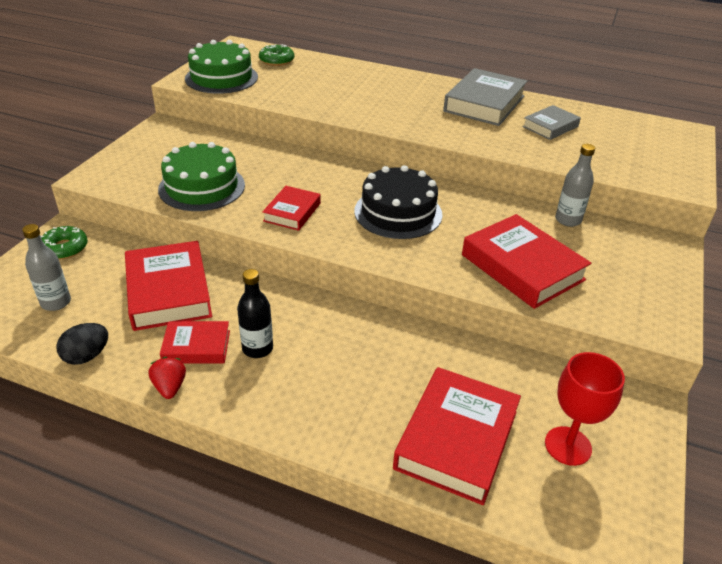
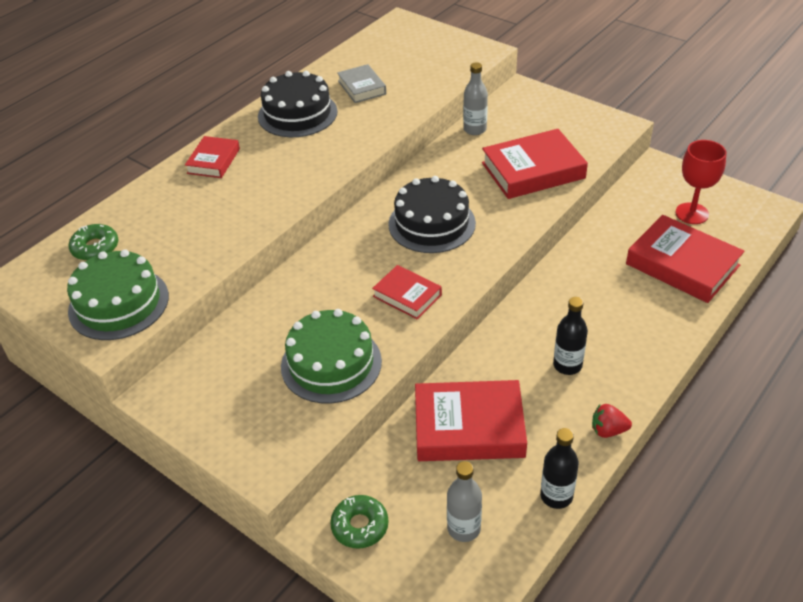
camera: 70 degrees left, 5 degrees up
black egg [56,323,108,365] -> black bottle [540,428,579,509]
red book [160,321,230,364] -> red book moved to [185,136,240,178]
grey book [443,68,527,126] -> black cake [258,71,338,137]

